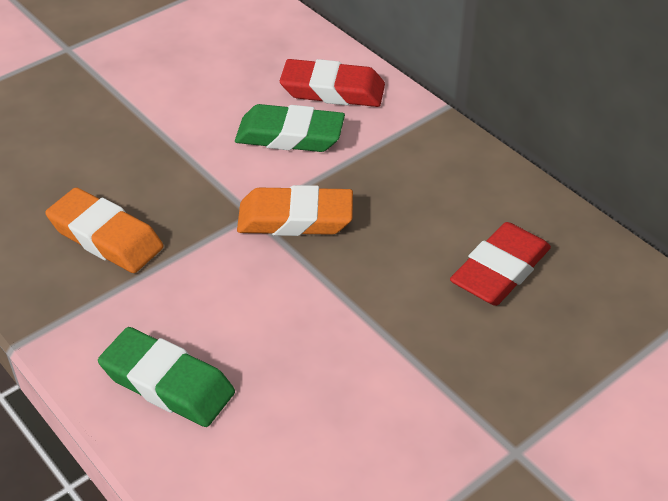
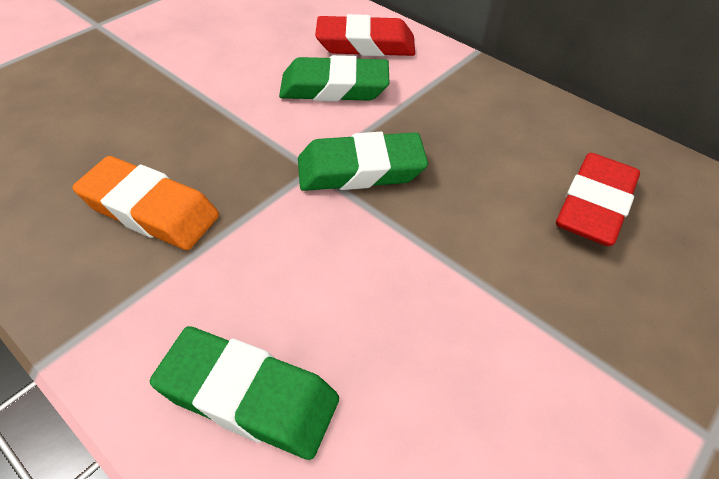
camera: 10 degrees left, 5 degrees up
orange eraser [237,185,353,236] -> green eraser [298,132,428,191]

